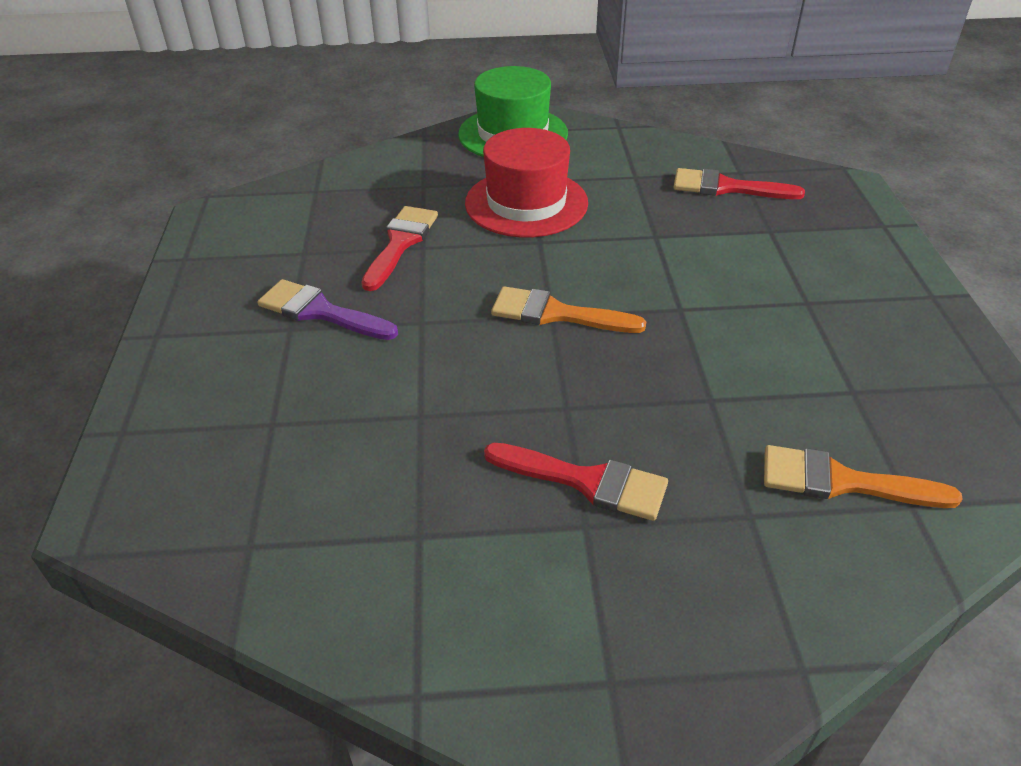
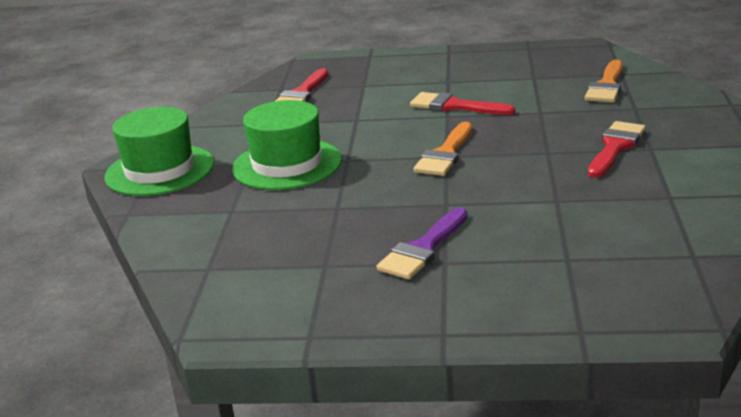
camera: 80 degrees left, 15 degrees down
red brush [361,206,438,291] -> red brush moved to [410,92,515,115]
red hat [465,128,588,238] -> green hat [232,100,342,190]

